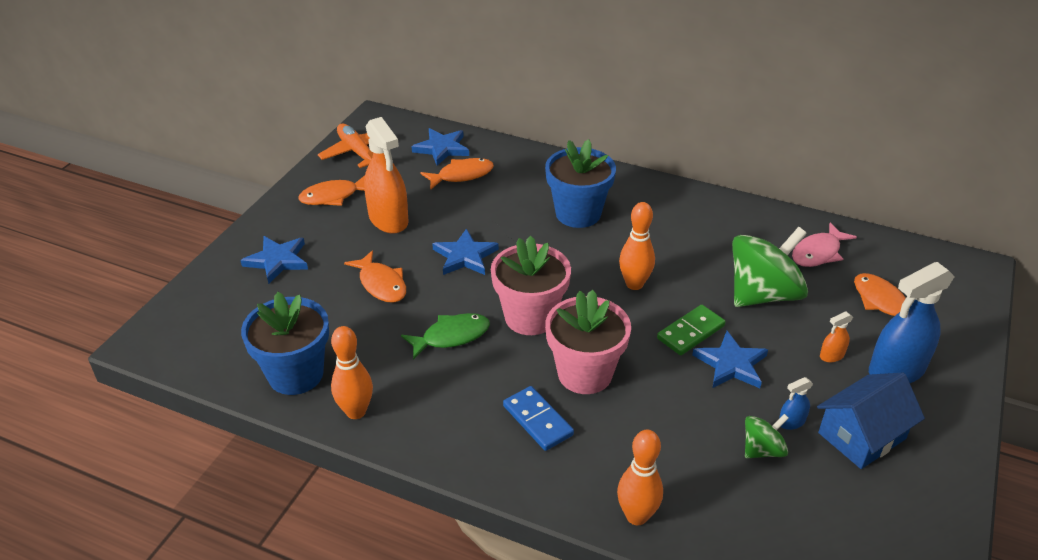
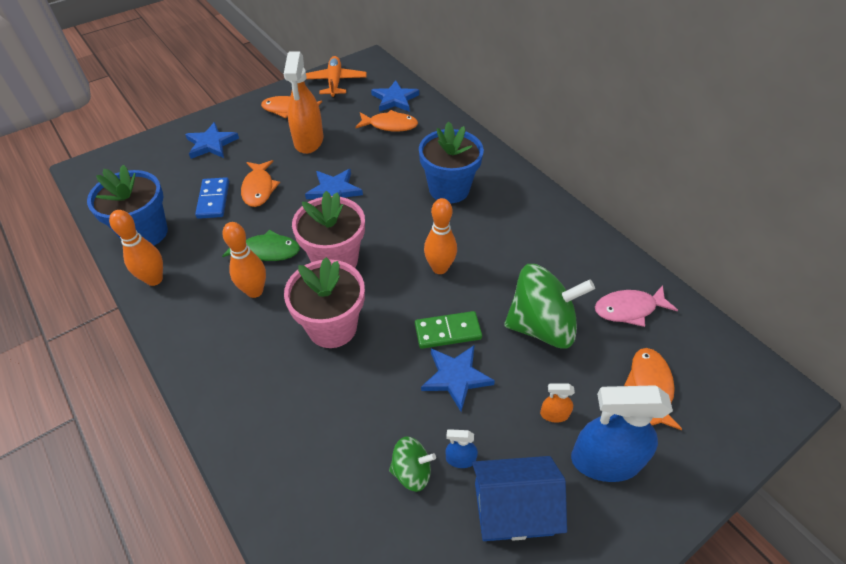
camera: 30 degrees right, 10 degrees up
blue domino [503,386,574,451] -> blue domino moved to [195,177,229,219]
orange bowling pin [617,429,663,525] -> orange bowling pin moved to [222,222,266,298]

